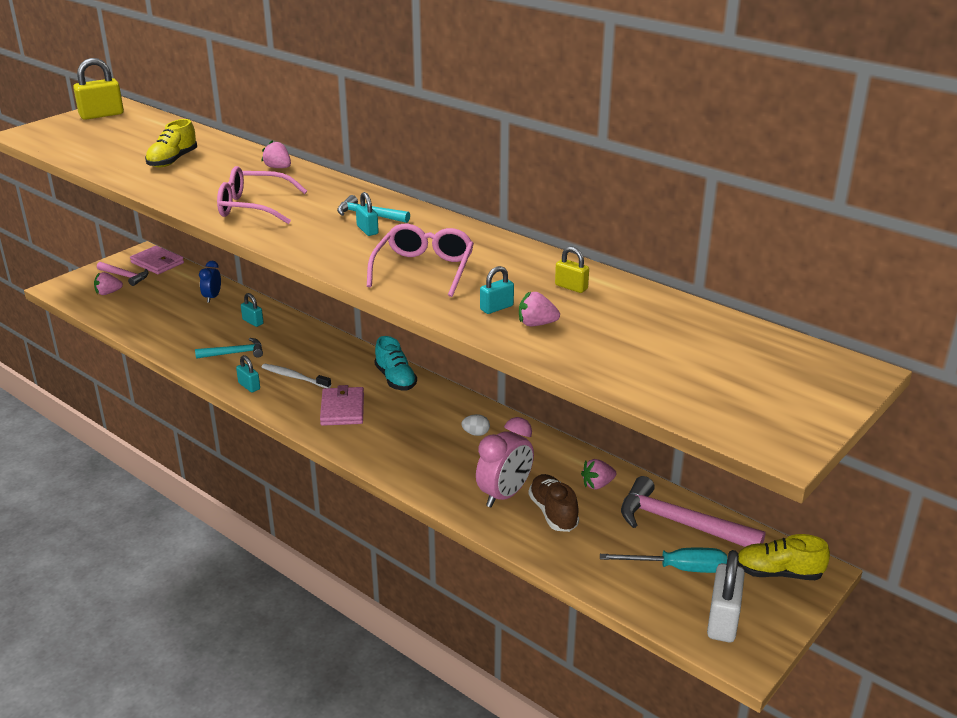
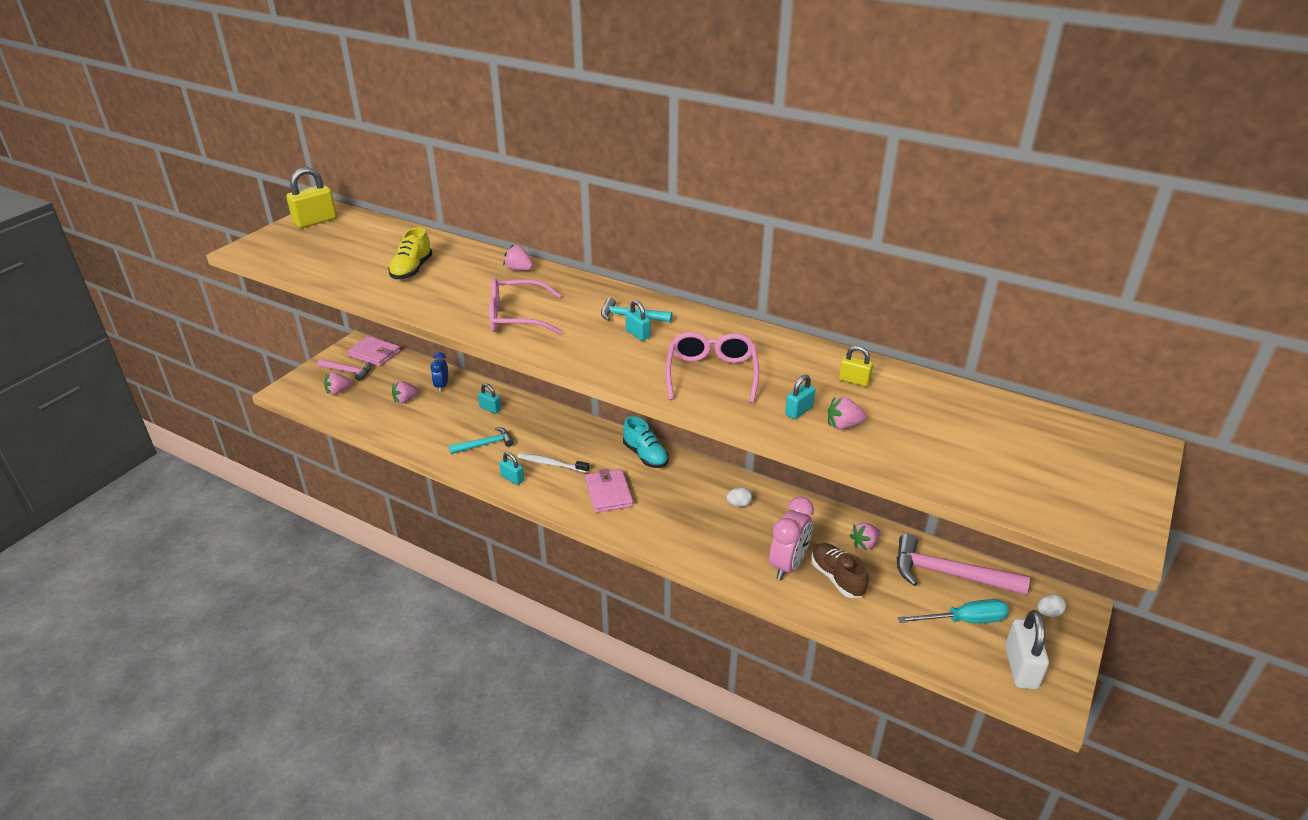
camera: 10 degrees left, 5 degrees up
yellow shoe [738,534,830,580] -> white egg [1037,594,1066,617]
none -> pink strawberry [392,381,419,403]

